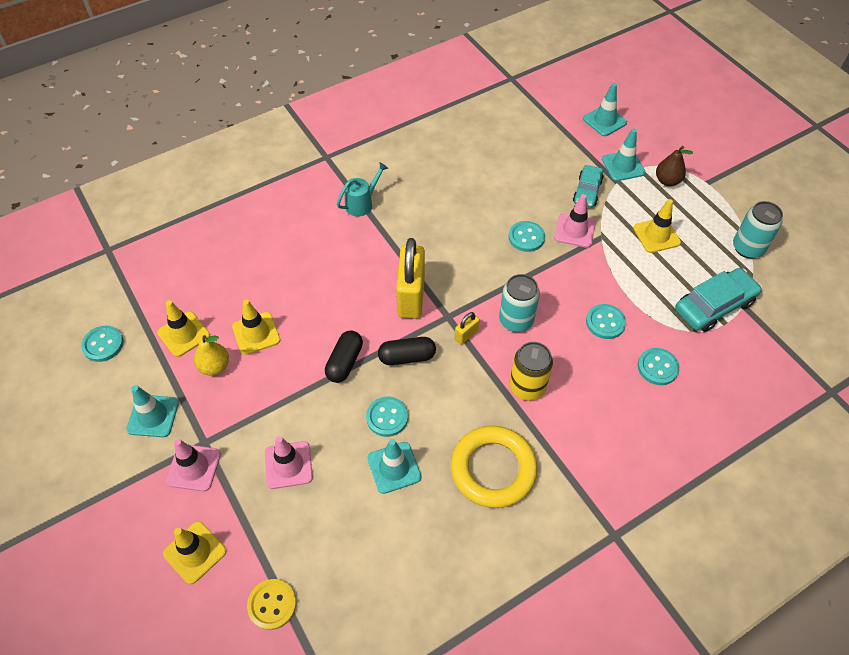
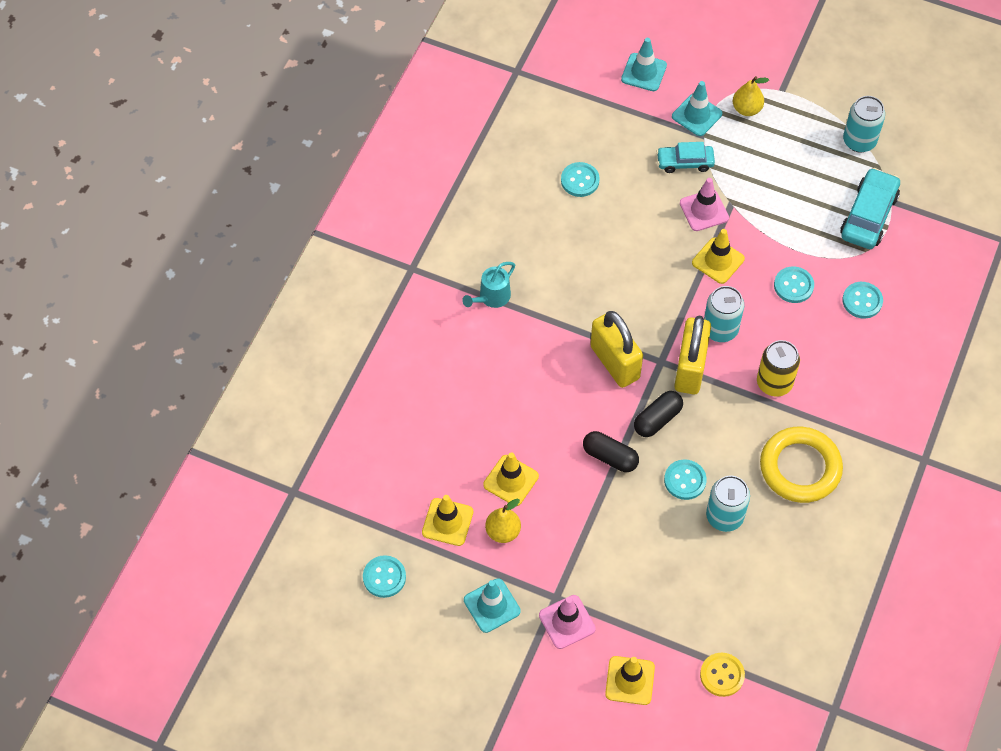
camera: 35 degrees left, 5 degrees up
pink traffic cone [265,436,313,489] -> none
black capsule [325,331,363,383] -> black capsule turned 45 degrees counterclockwise [583,431,639,472]
turquoise watering can [337,162,388,217] -> turquoise watering can turned 150 degrees counterclockwise [462,262,515,308]
turquoise traffic cone [367,439,421,494] -> turquoise can [706,476,750,532]
yellow padlock [455,312,480,345] -> yellow padlock [674,315,711,395], size x2.26
turquoise button [509,221,545,252] -> turquoise button moved to [561,162,600,197]
turquoise car [573,165,604,208] -> turquoise car turned 105 degrees clockwise [657,142,715,173]
yellow traffic cone [633,199,681,253] -> yellow traffic cone moved to [692,229,745,284]
brown pear [656,146,693,186] -> yellow pear [733,76,769,116]

